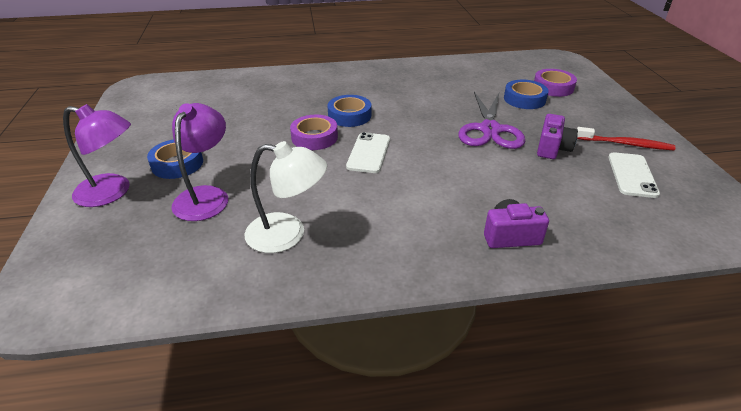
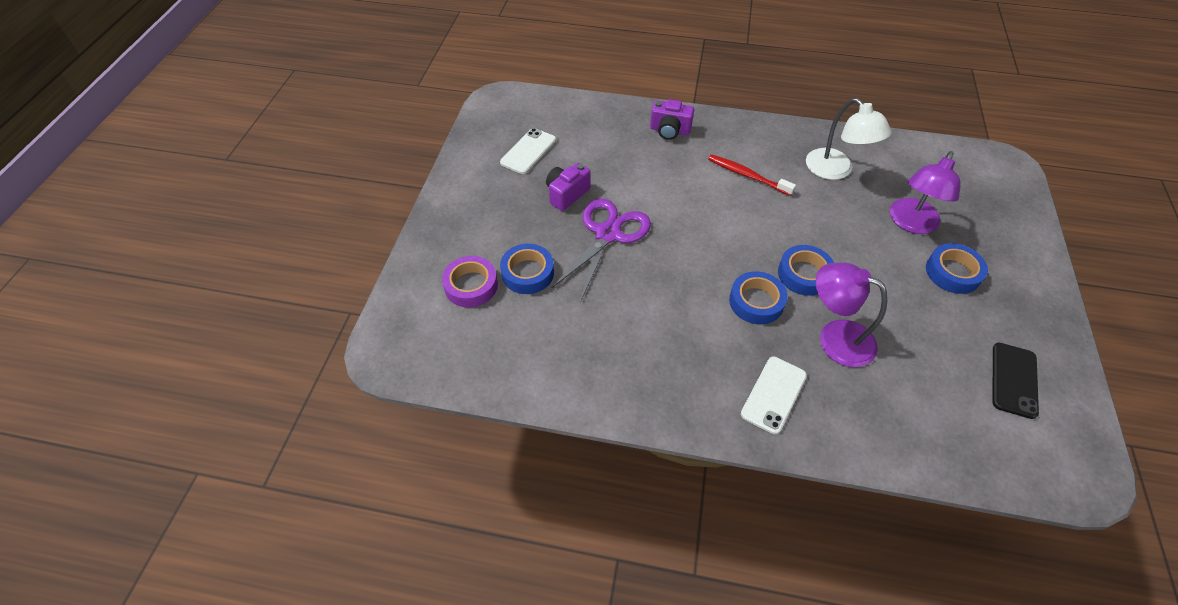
camera: 160 degrees left, 15 degrees up
purple lamp [63,104,131,207] -> purple lamp moved to [816,263,887,367]
white lamp [244,141,327,253] -> white lamp turned 150 degrees counterclockwise [806,98,892,180]
purple tape [290,115,338,150] -> blue tape [778,245,834,296]
white phone [346,132,390,173] -> white phone moved to [741,357,807,434]
red toothbrush [577,127,676,150] -> red toothbrush moved to [708,154,796,196]
none -> black phone [992,343,1039,419]

